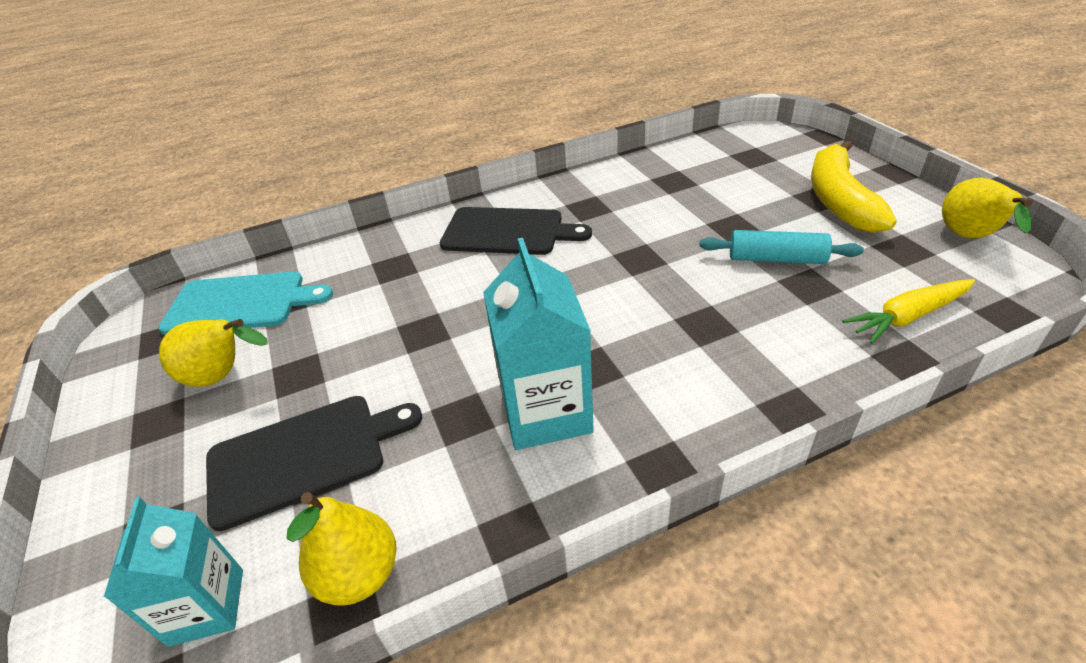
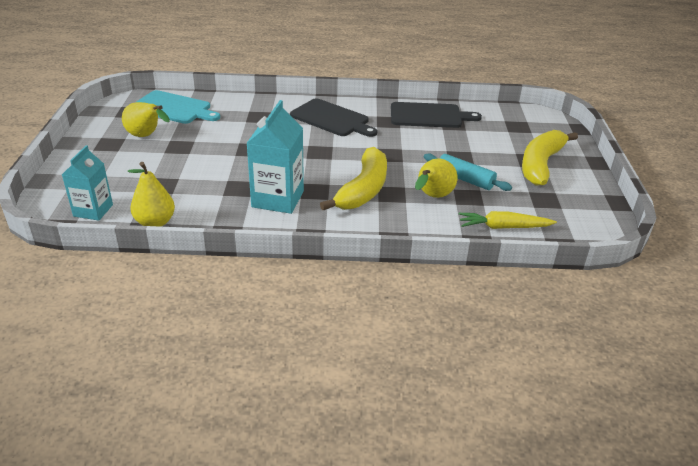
camera: 20 degrees right, 5 degrees down
black cutting board [206,396,422,531] -> black cutting board moved to [391,102,482,128]
yellow pear [942,178,1032,238] -> yellow pear moved to [415,158,458,198]
none -> yellow banana [320,147,387,210]

